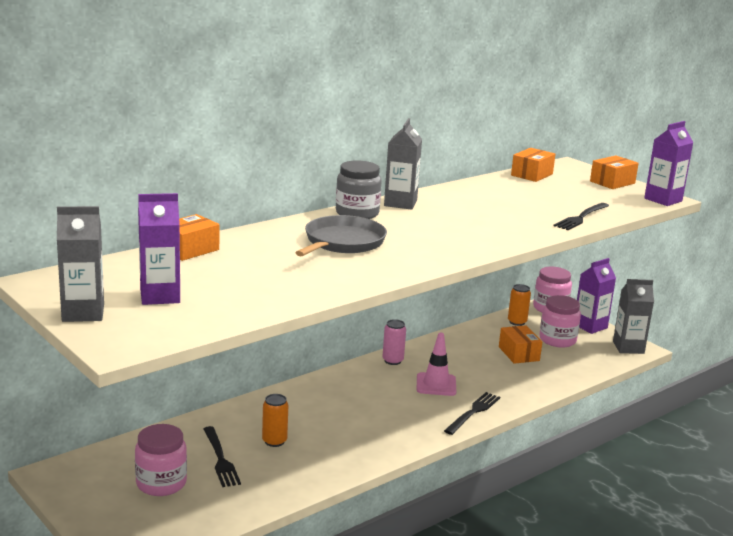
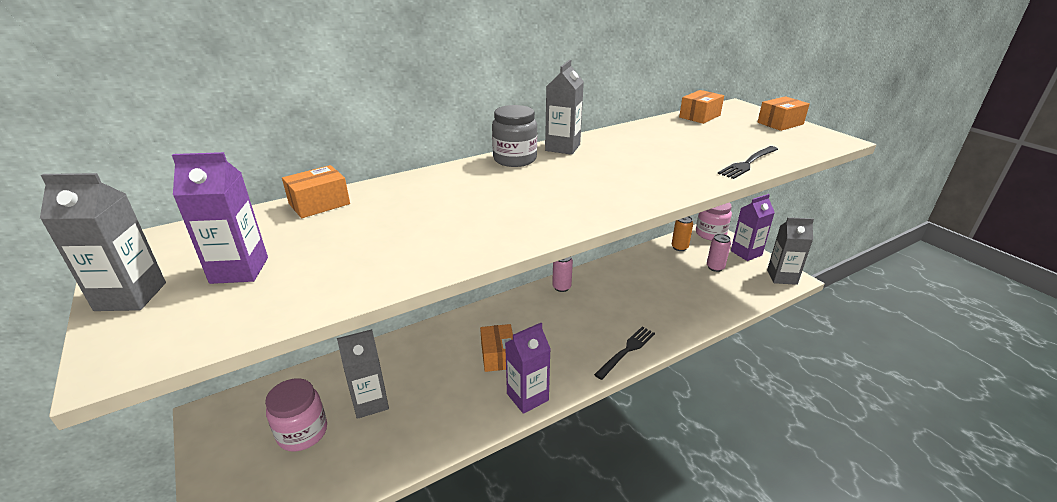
camera: 10 degrees right, 10 degrees up
black fork [203,426,241,487] -> grey carton [337,329,389,419]
orange can [262,394,288,447] -> none
grey pan [295,215,387,256] -> none
pink traffic cone [417,332,456,396] -> none
orange box [499,325,543,364] -> orange box moved to [480,324,513,372]
pink jar [539,295,581,348] -> pink can [707,234,731,272]
purple carton [644,121,694,206] -> purple carton moved to [505,323,551,414]

